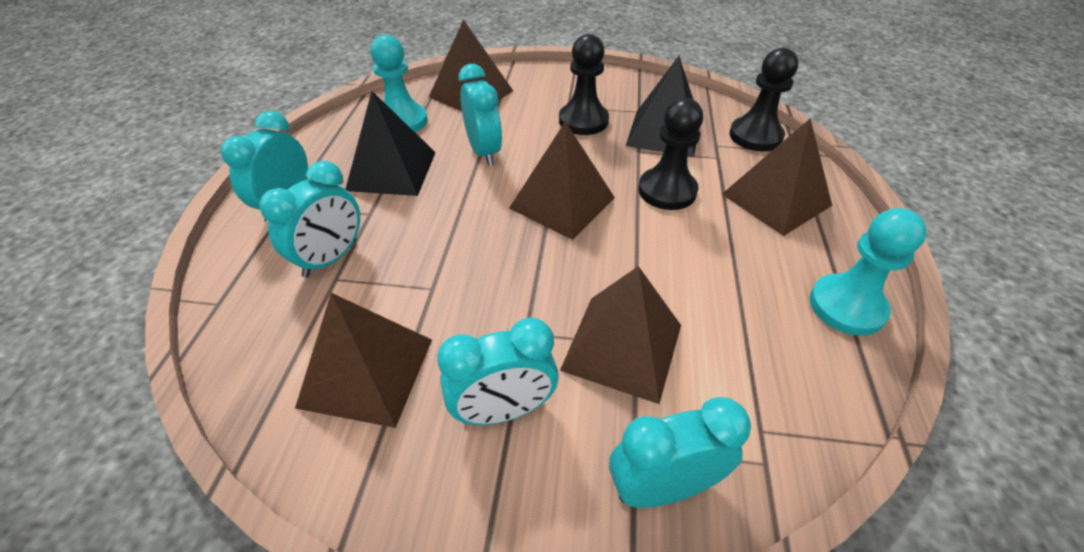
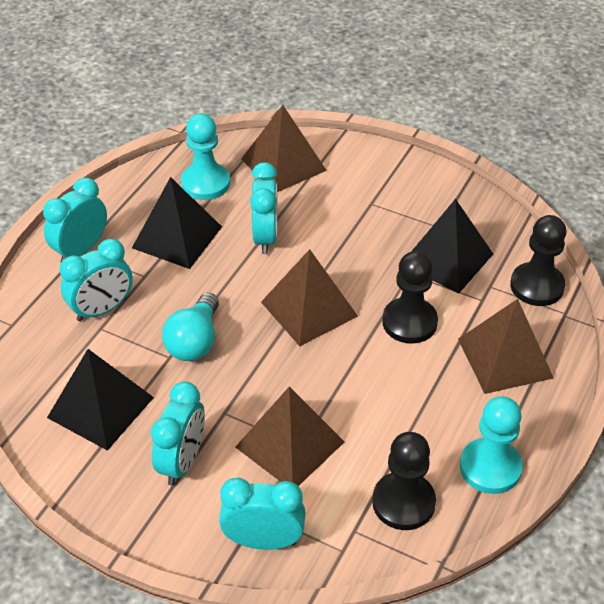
camera: 20 degrees right, 0 degrees up
brown pyramid [295,293,432,428] -> black pyramid [47,349,154,451]
turquoise clock [437,318,559,425] -> turquoise clock turned 75 degrees counterclockwise [151,381,205,486]
black pawn [559,34,609,135] -> black pawn moved to [372,432,436,530]
none -> turquoise light bulb [162,293,219,361]

